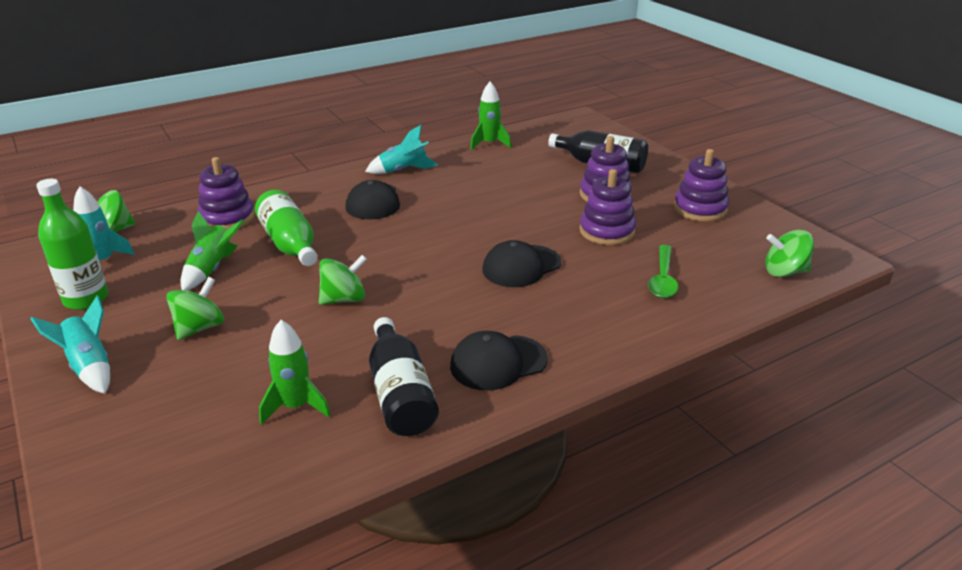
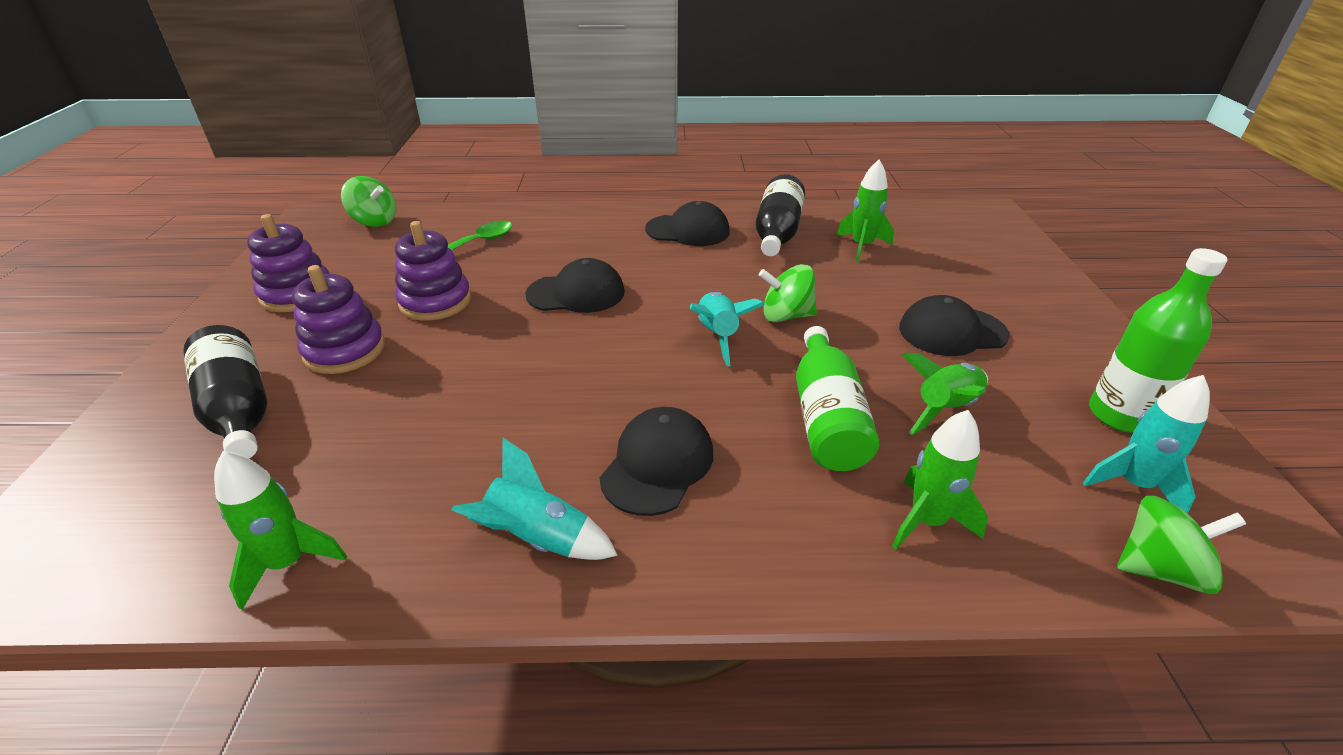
camera: 150 degrees left, 5 degrees up
turquoise rocket [31,295,110,394] -> turquoise rocket moved to [690,292,765,366]
green spinning top [166,277,224,340] -> black cap [899,295,1010,356]
purple stacking toy [198,157,255,230] -> green rocket [892,410,988,549]

